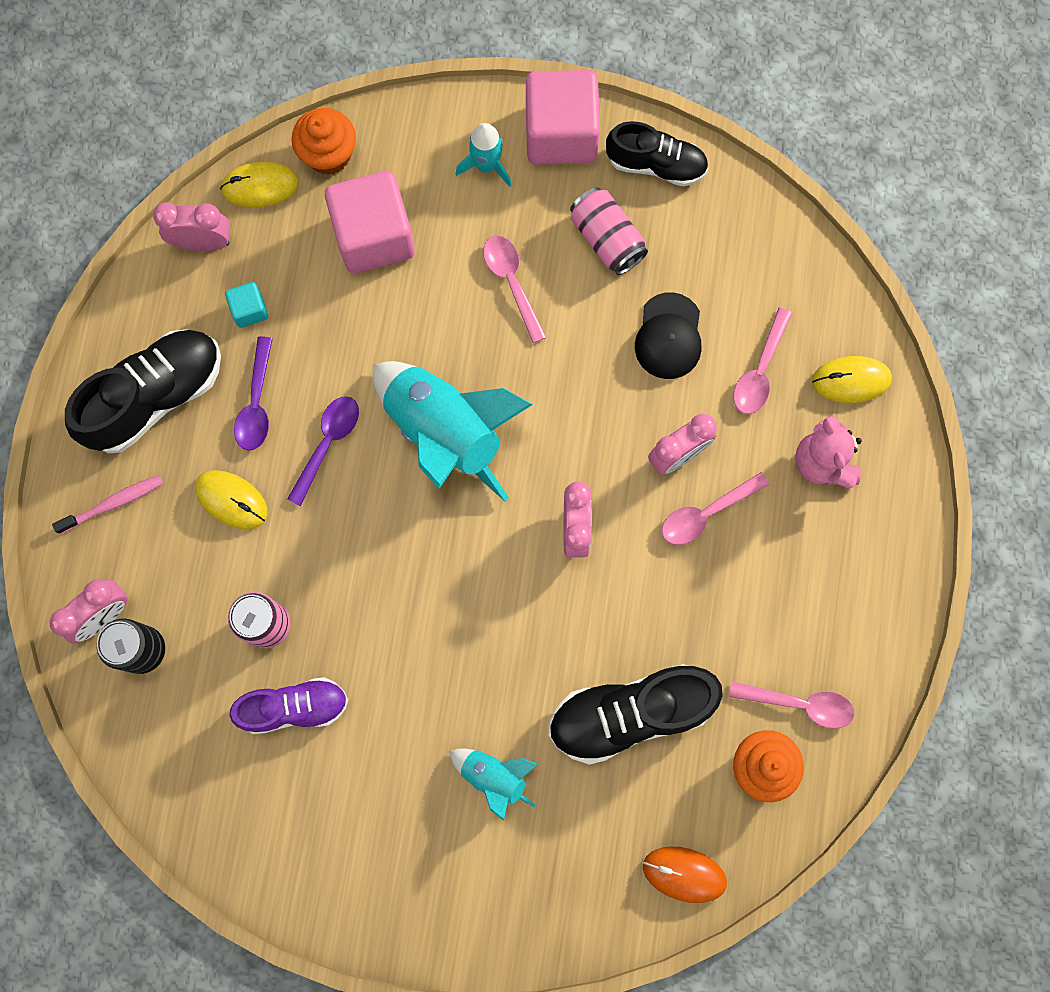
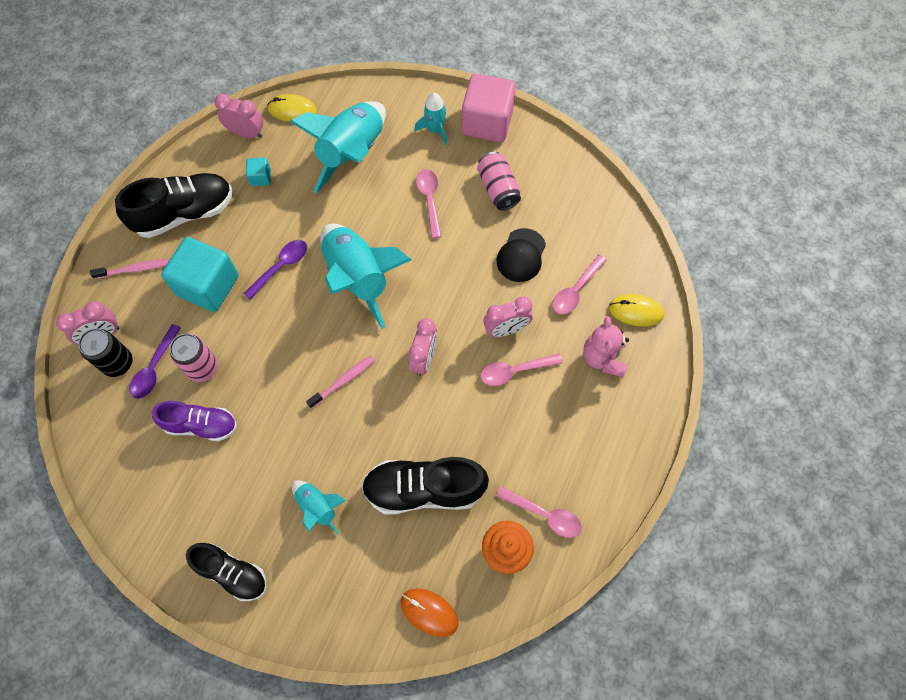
camera: 15 degrees right, 10 degrees down
yellow mouse [195,470,268,529] -> turquoise cube [161,237,238,312]
purple spoon [234,336,273,451] -> purple spoon moved to [129,324,181,399]
orange cupcake [291,108,356,175] -> none
pink cube [325,171,415,273] -> turquoise rocket [290,101,386,193]
black shoe [606,121,708,187] -> black shoe moved to [186,543,267,601]
none -> pink toothbrush [306,356,375,409]

